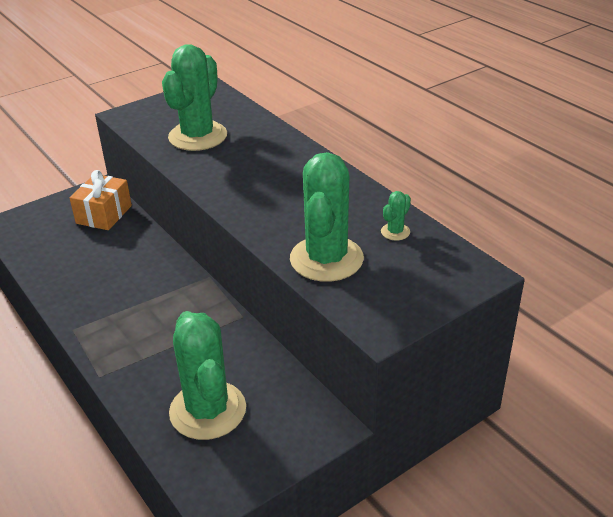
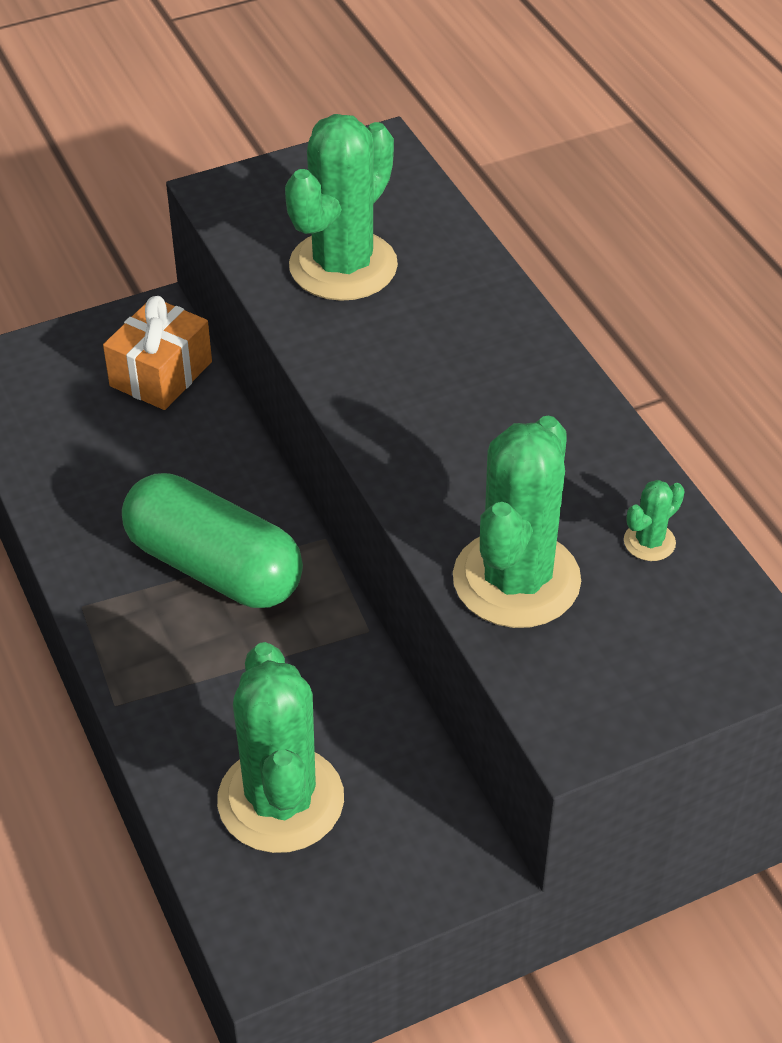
camera: 10 degrees right, 10 degrees up
none -> green capsule [122,473,303,608]

